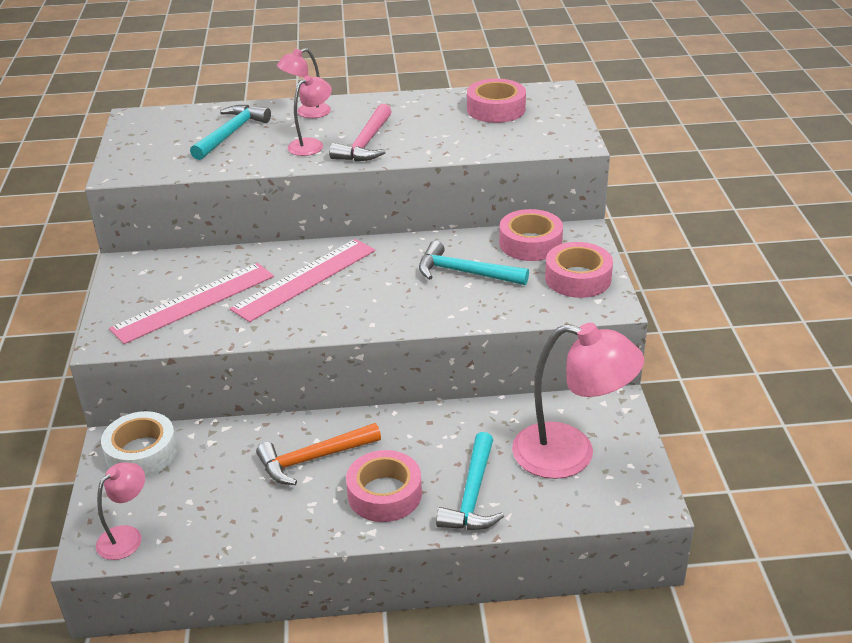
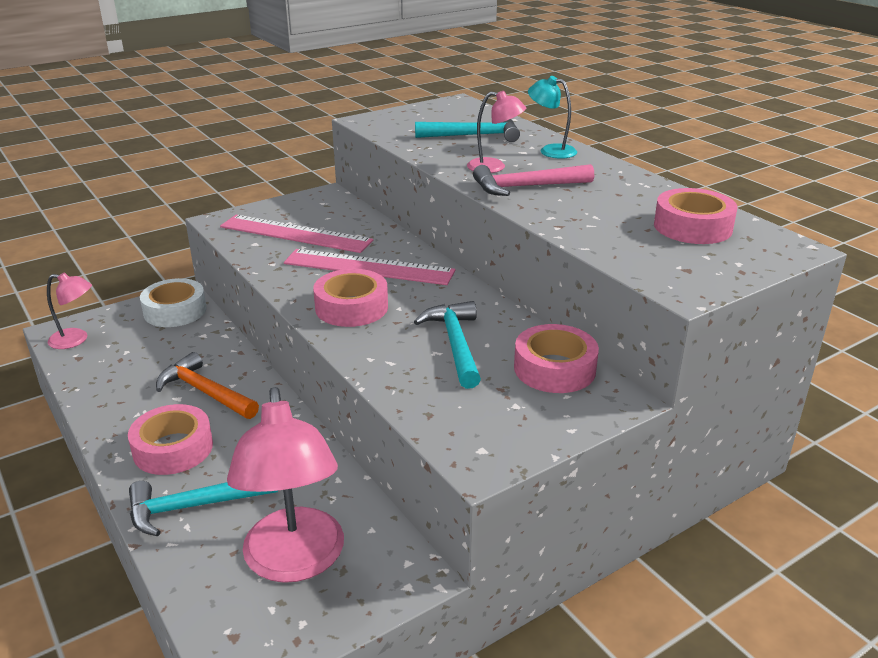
camera: 60 degrees right, 5 degrees down
pink lamp [277,48,331,118] -> turquoise lamp [528,76,577,159]
pink tape [545,242,613,298] -> pink tape moved to [313,269,388,327]

